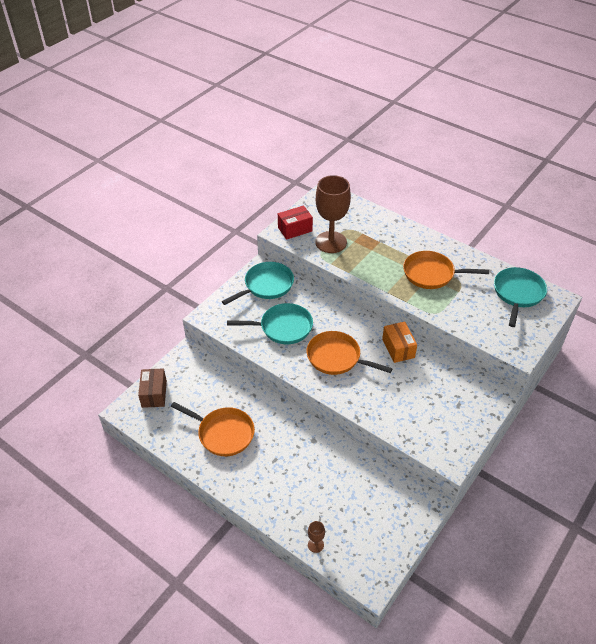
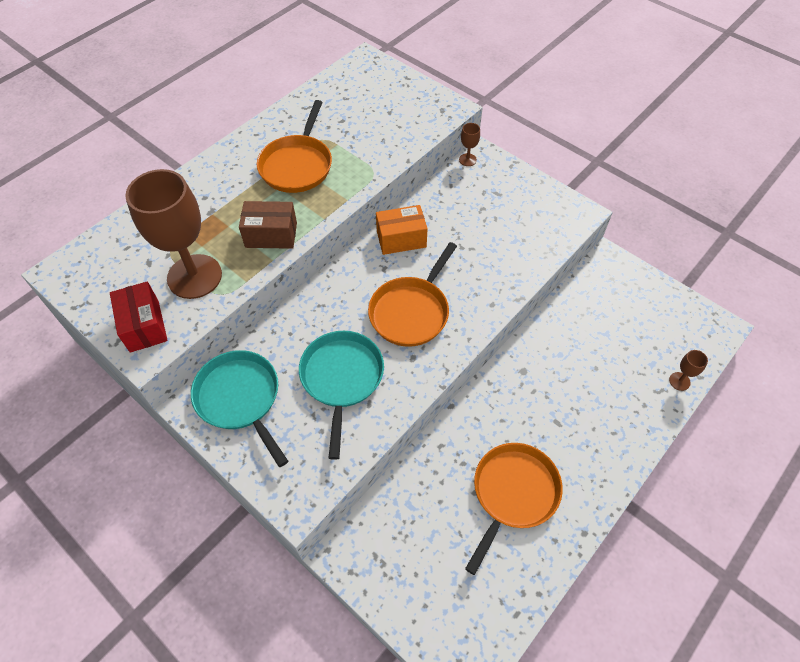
camera: 85 degrees left, 10 degrees up
brown box [138,368,167,408] -> brown box moved to [239,201,297,249]
turquoise pan [494,267,547,327] -> none
none -> brown goblet [459,123,480,166]

